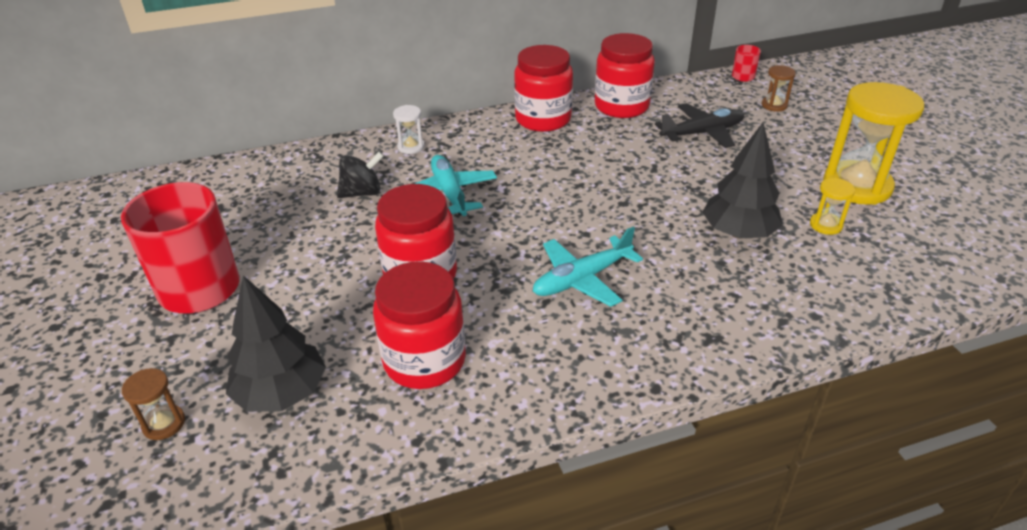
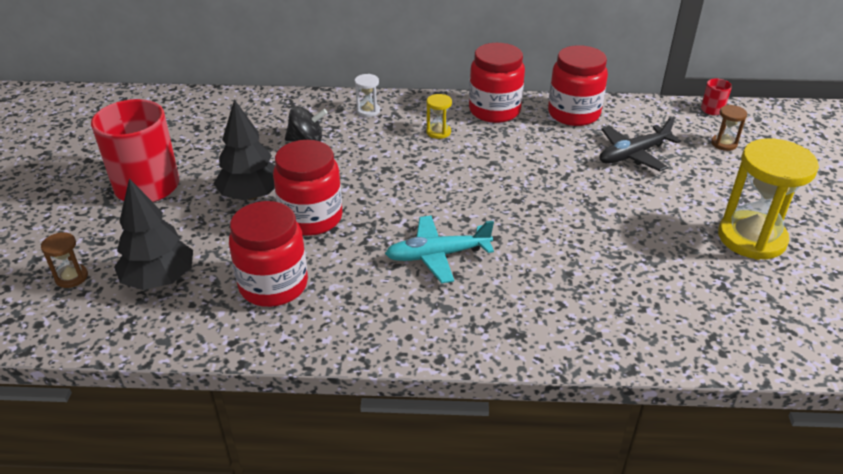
camera: 20 degrees right, 0 degrees up
turquoise plane [415,155,497,216] -> none
black plane [655,103,744,148] -> black plane turned 150 degrees clockwise [599,116,681,171]
black tree [702,122,783,239] -> black tree moved to [213,99,275,200]
yellow hourglass [810,178,855,235] -> yellow hourglass moved to [426,94,452,139]

